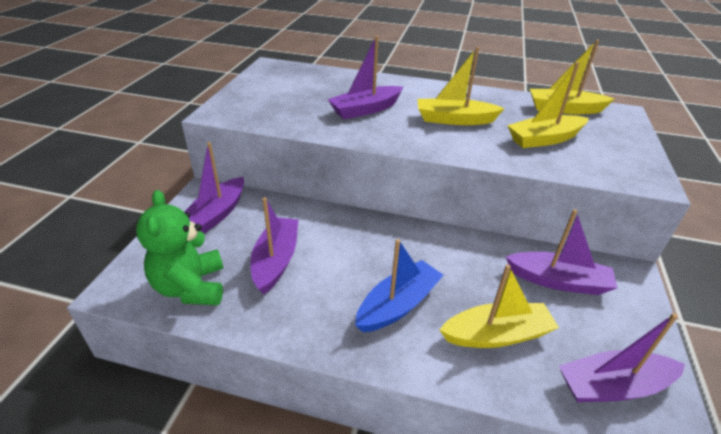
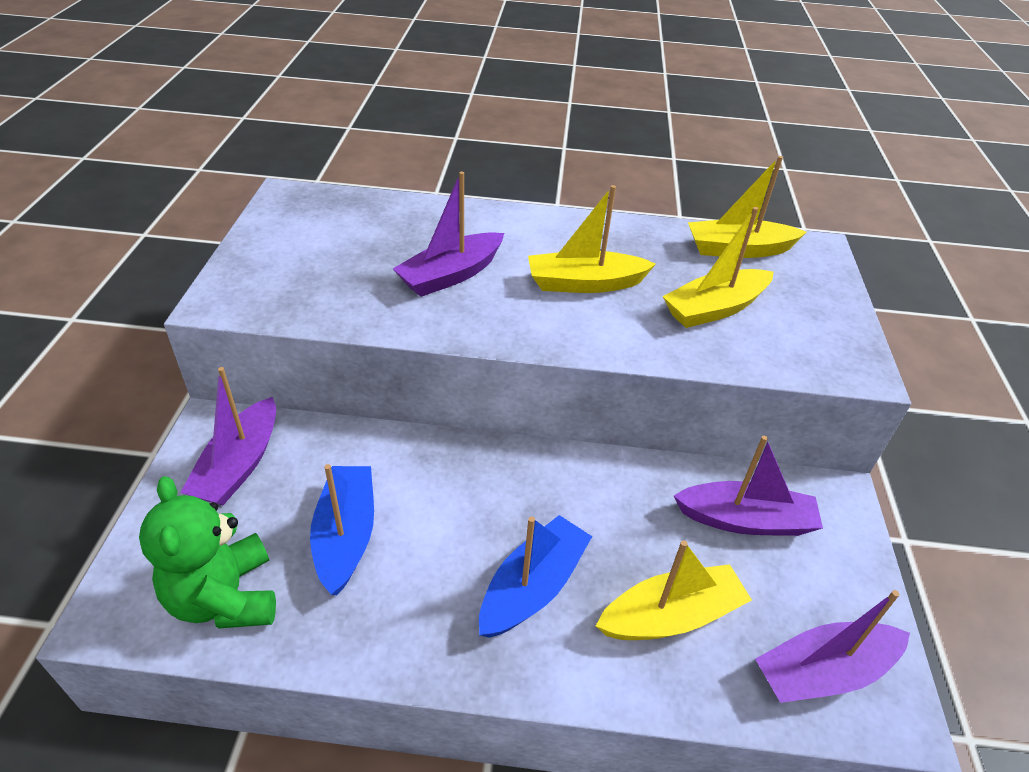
camera: 10 degrees left, 5 degrees up
purple boat [250,197,298,294] -> blue boat [310,464,374,595]

